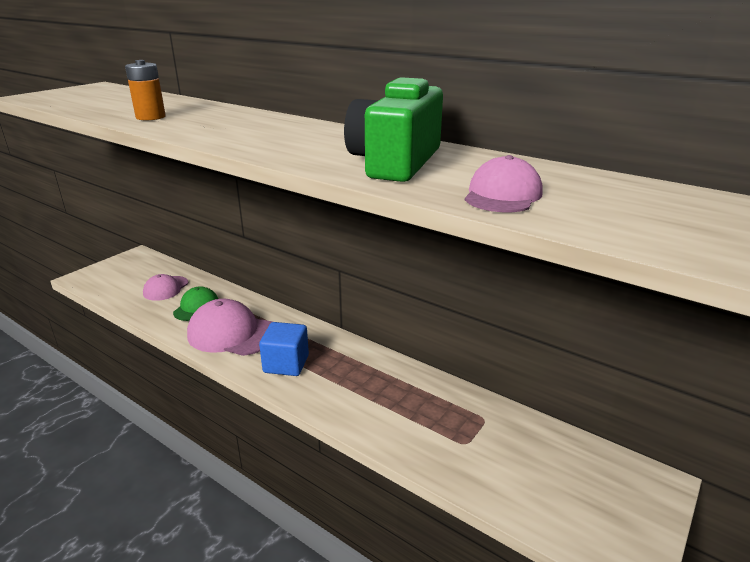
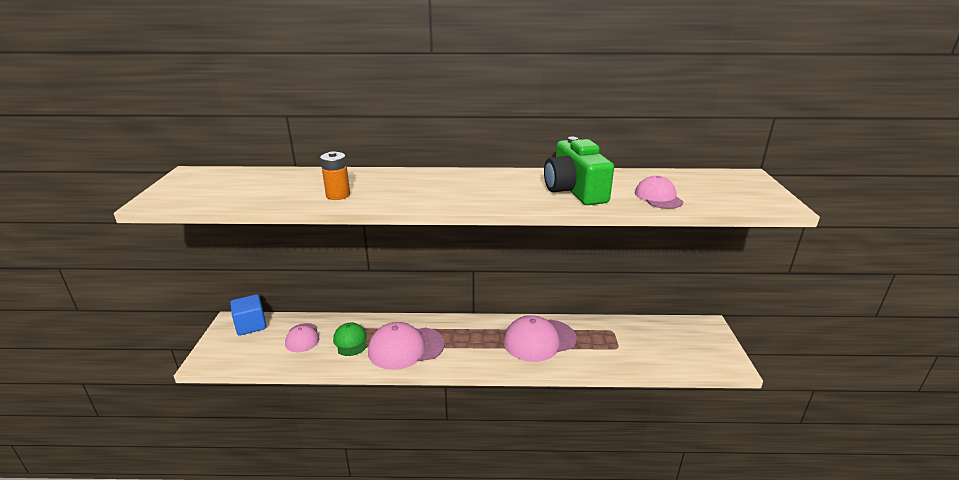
camera: 35 degrees left, 0 degrees up
blue cube [259,322,309,376] -> blue cube moved to [230,294,266,336]
none -> pink cap [504,315,577,362]

